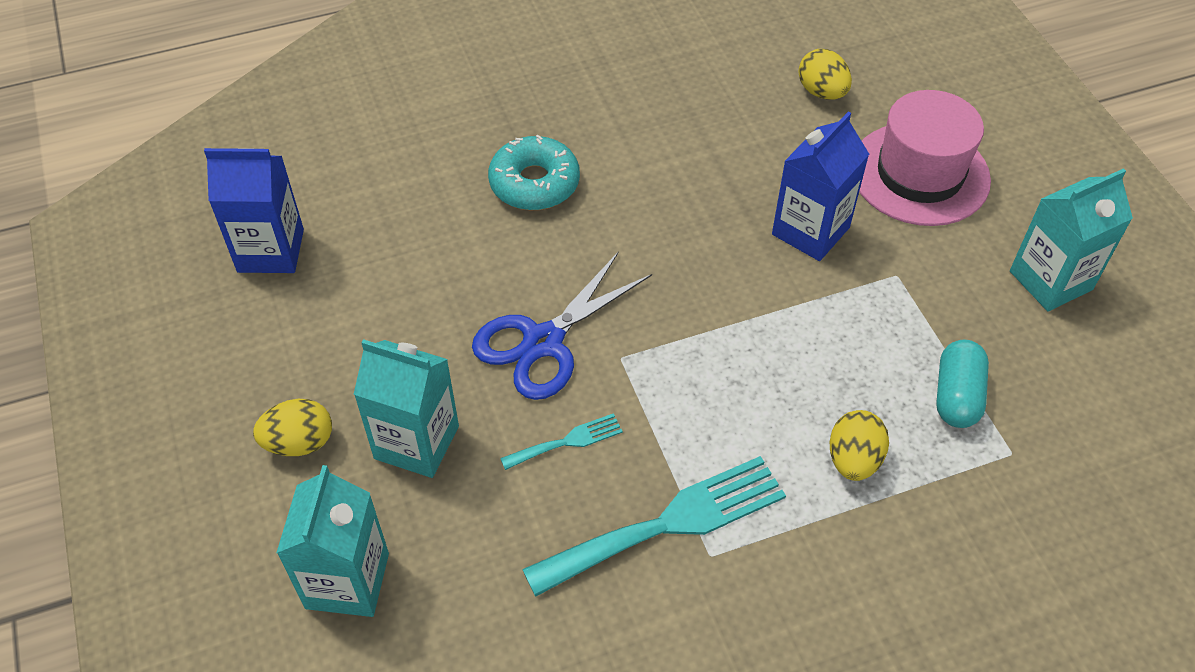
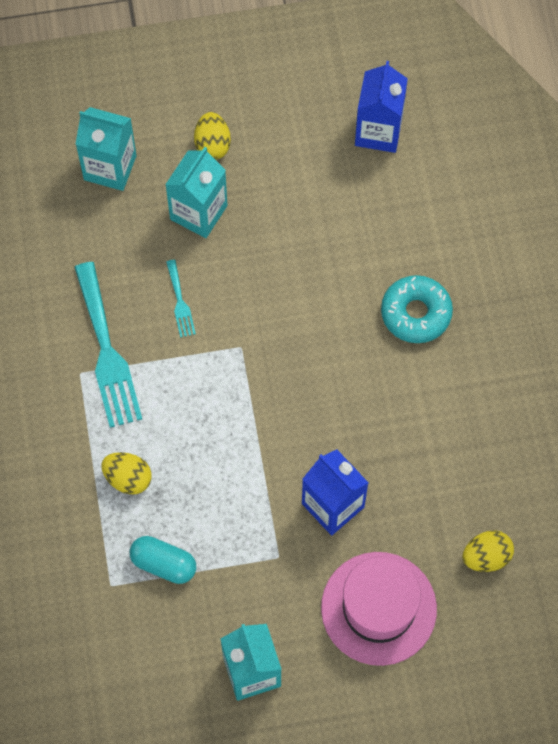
camera: 100 degrees right, 15 degrees up
blue scissors [472,251,652,400] -> none

